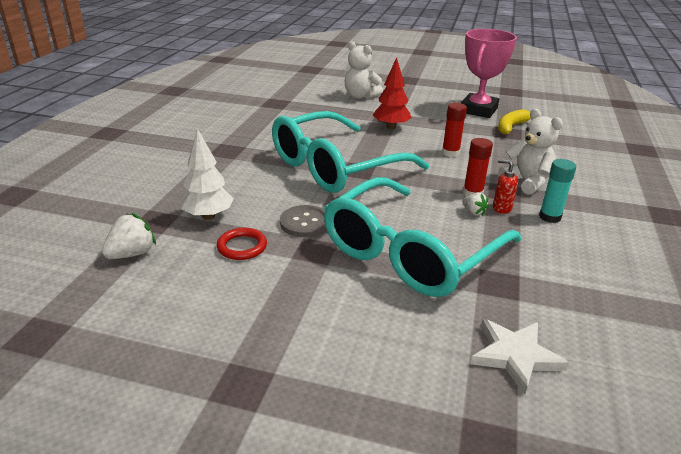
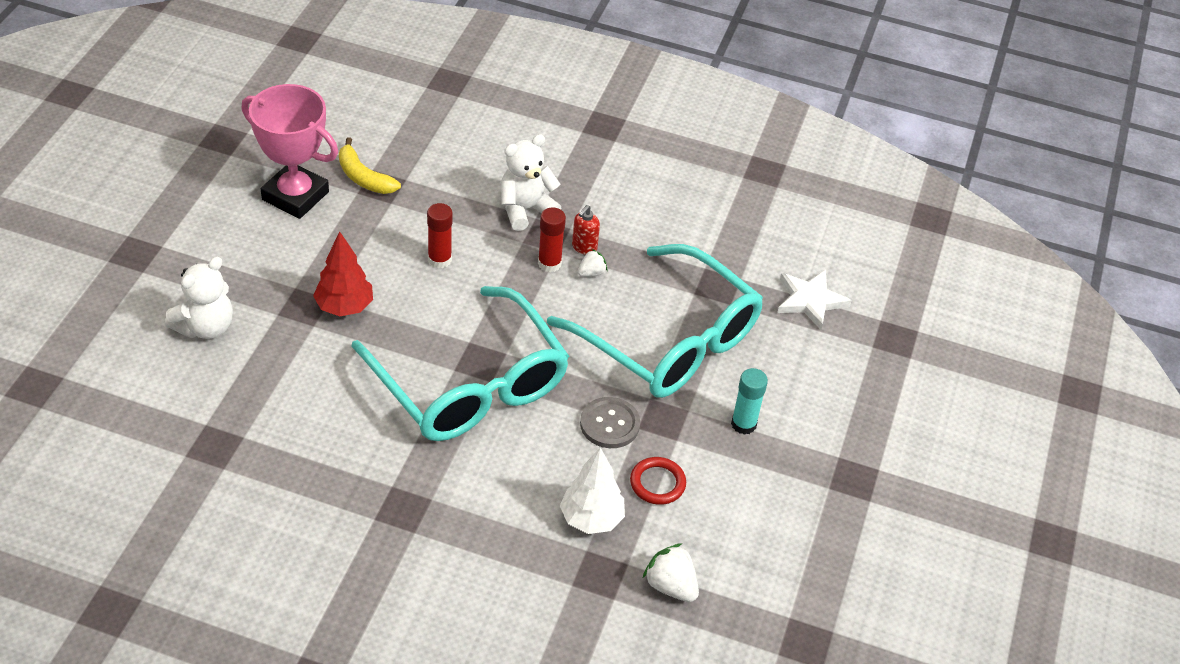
camera: 90 degrees left, 15 degrees up
turquoise glue stick [539,159,576,223] -> turquoise glue stick moved to [731,368,768,435]

